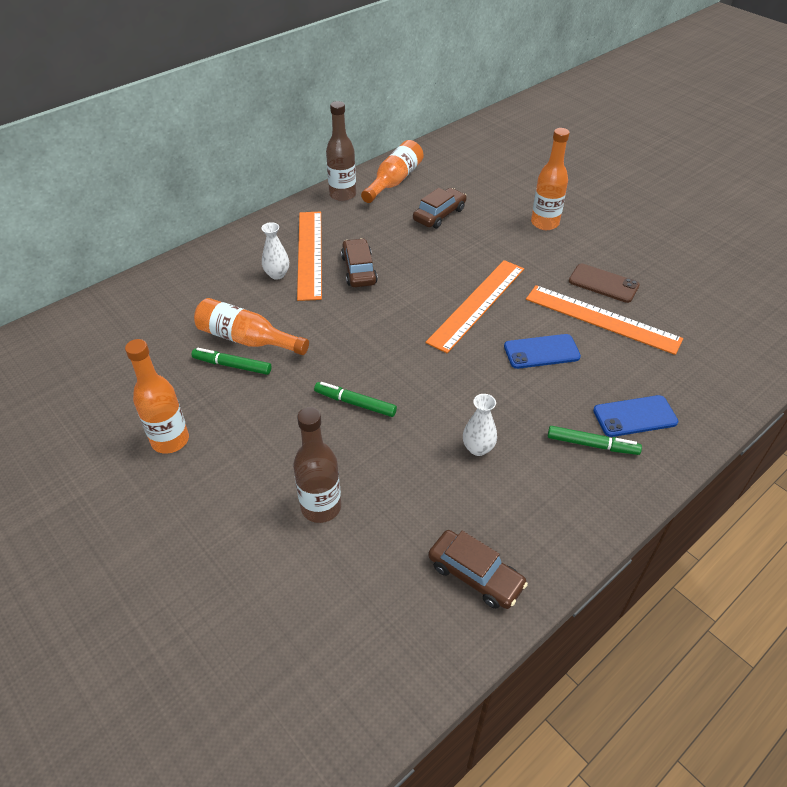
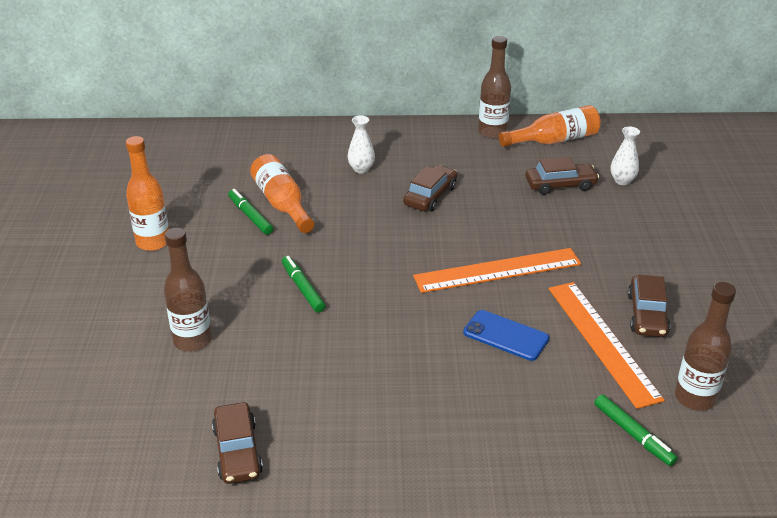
camera: 40 degrees right, 10 degrees down
orange ruler [297,212,322,301] -> none
white vase [463,394,497,456] -> white vase moved to [610,127,640,185]
orange bottle [531,128,570,230] -> none
green marker [548,426,642,455] -> green marker moved to [594,394,678,466]
brown phone [569,264,640,303] -> brown car [628,275,670,337]
blue phone [593,395,678,437] -> none
none -> brown bottle [675,282,736,411]

